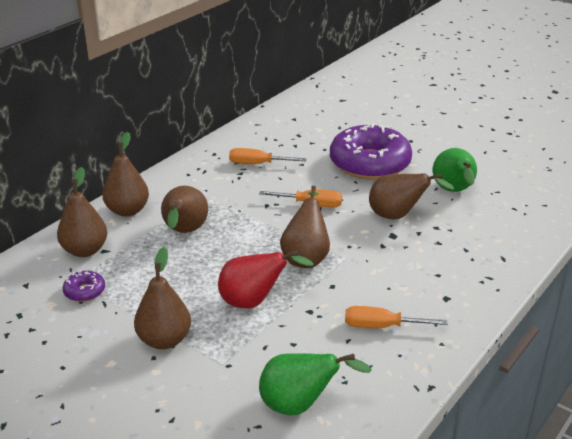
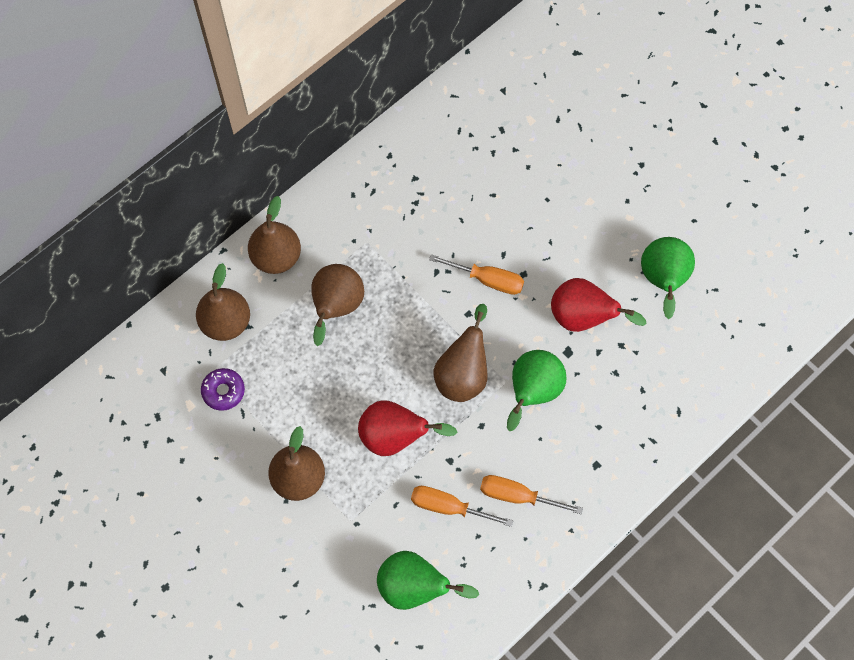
camera: 10 degrees right, 35 degrees up
orange screwdriver [229,148,307,164] -> orange screwdriver moved to [411,486,513,527]
purple donut [330,124,412,180] -> none
brown pear [369,173,455,219] -> red pear [551,278,646,332]
none -> green pear [507,350,566,431]

